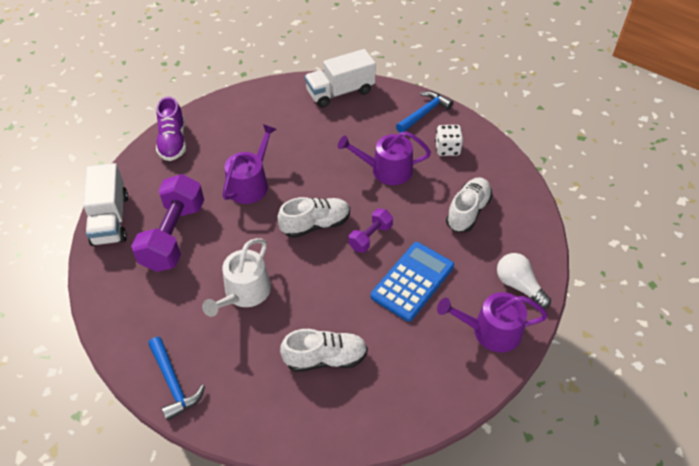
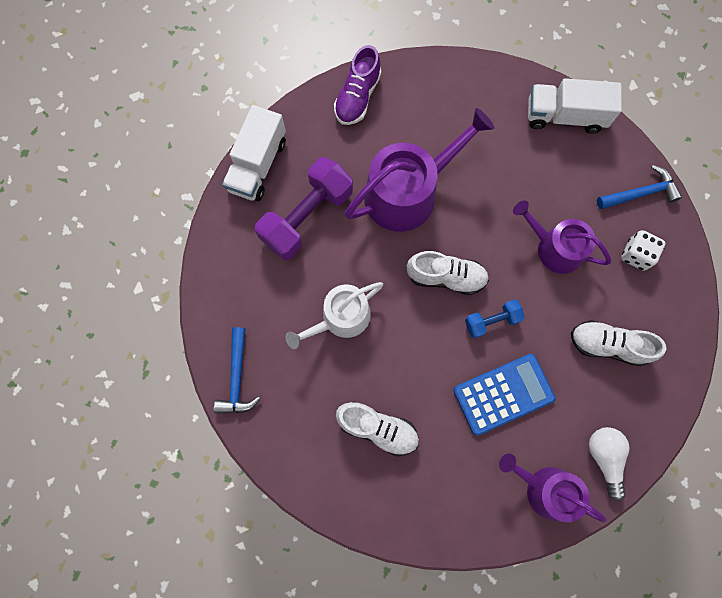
camera: 30 degrees right, 25 degrees up
purple watering can [222,124,277,204] -> purple watering can [344,108,495,232], size x1.55
purple dumbbell [349,209,393,253] -> blue dumbbell [465,299,525,339]
white shoe [446,177,493,232] -> white shoe turned 135 degrees counterclockwise [571,320,666,366]

